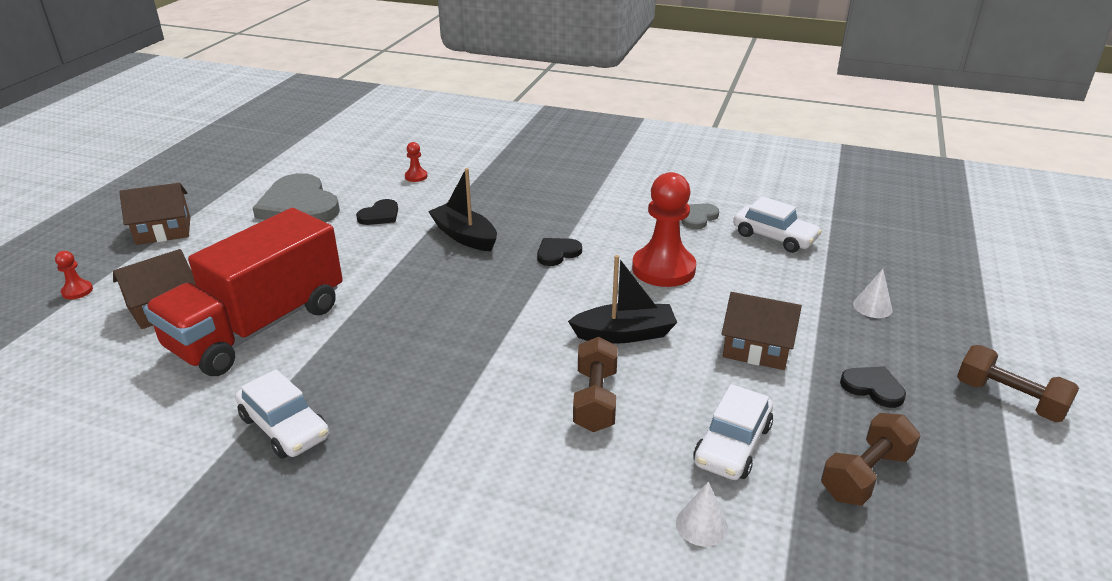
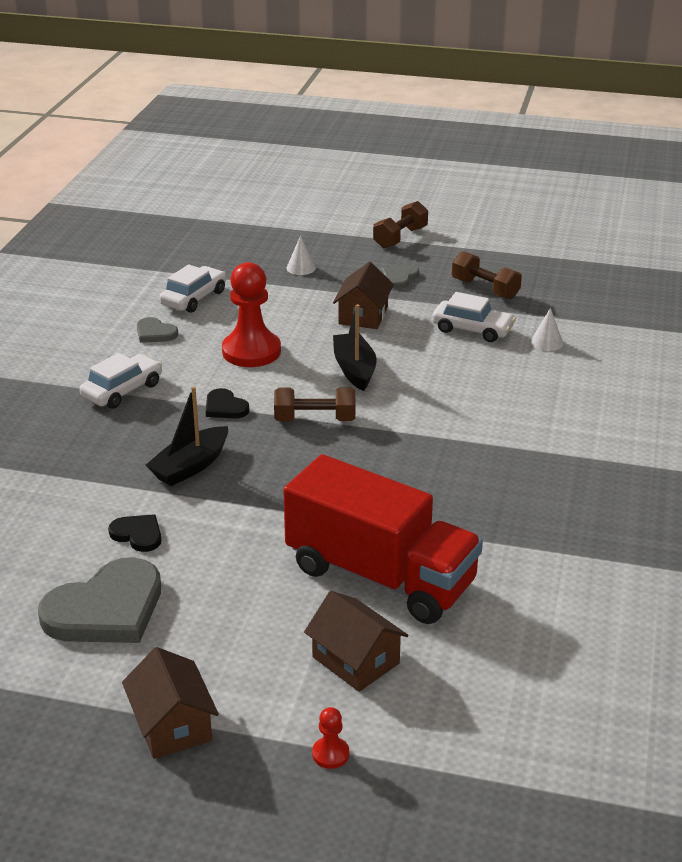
camera: 95 degrees left, 0 degrees up
white car [235,369,329,459] -> white car moved to [80,353,162,409]
red pawn [405,142,427,182] -> none
brown dumbbell [573,337,618,432] -> brown dumbbell moved to [274,387,355,421]
black heart [840,366,906,408] -> grey heart [382,264,419,289]

